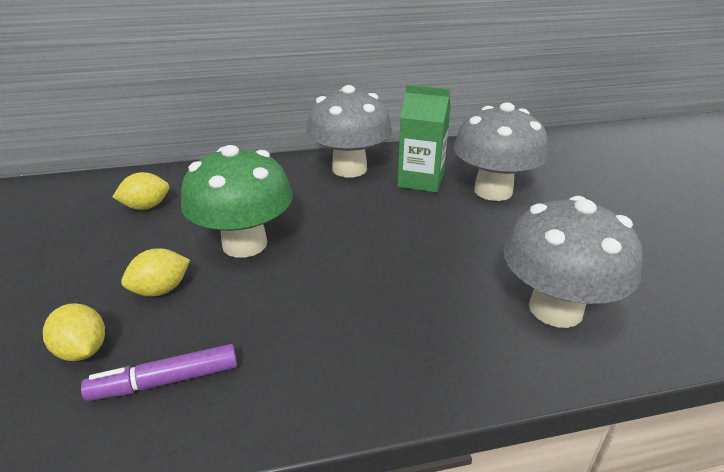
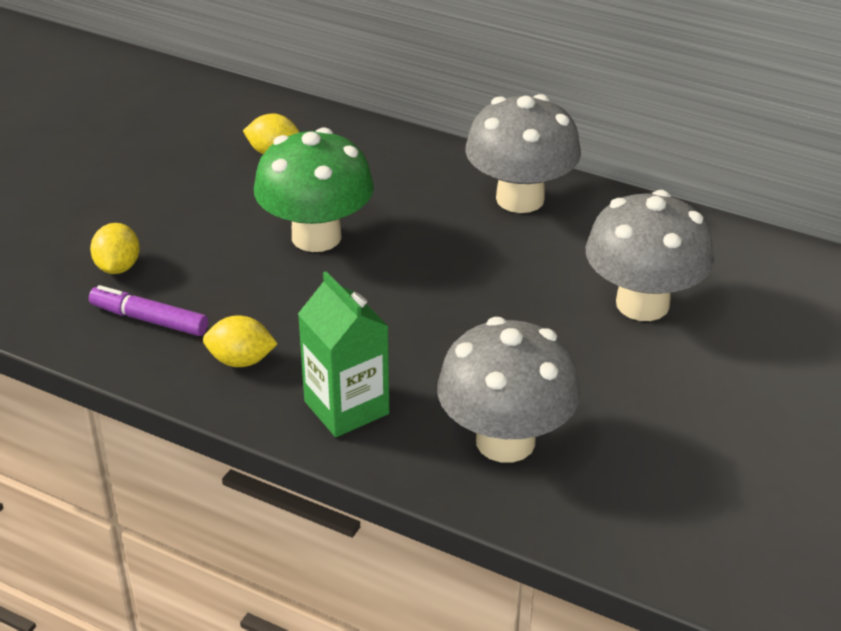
camera: 40 degrees right, 5 degrees up
yellow lemon [121,248,190,297] -> yellow lemon moved to [203,315,278,367]
green carton [397,85,451,193] -> green carton moved to [298,271,389,437]

